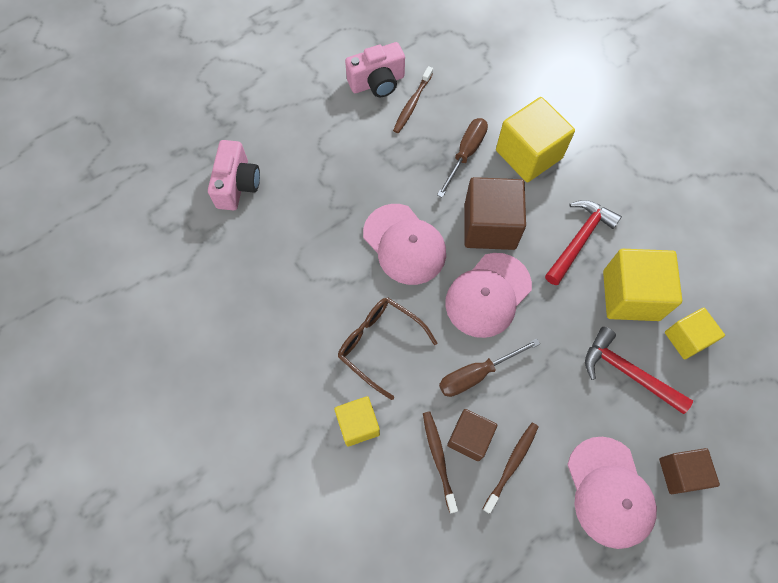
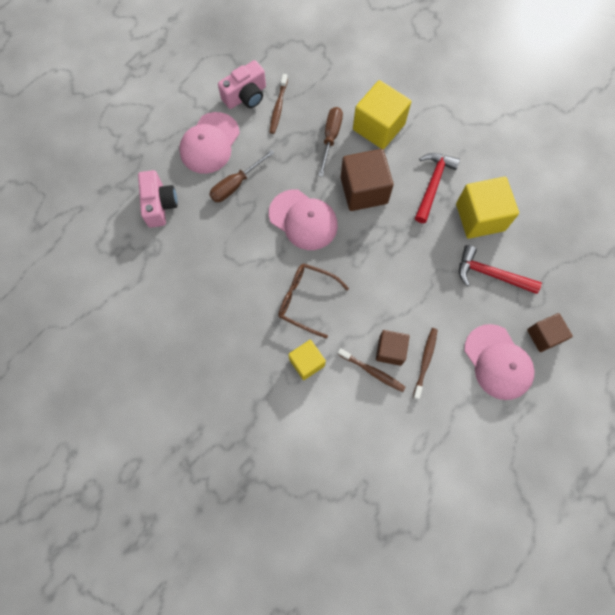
camera: 15 degrees left, 5 degrees up
brown toothbrush [423,411,458,513] -> brown toothbrush turned 150 degrees clockwise [338,348,406,392]
brown screwdriver [439,338,540,397] -> brown screwdriver moved to [209,150,274,202]
pink cap [445,253,532,338] -> pink cap moved to [179,112,240,174]
yellow cube [665,308,725,359] -> none

